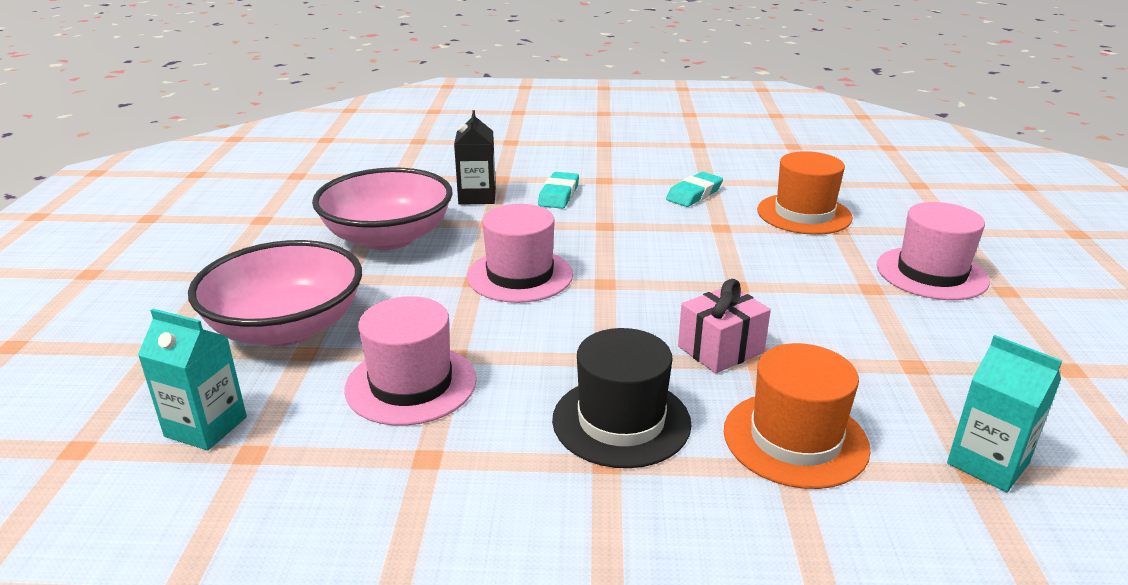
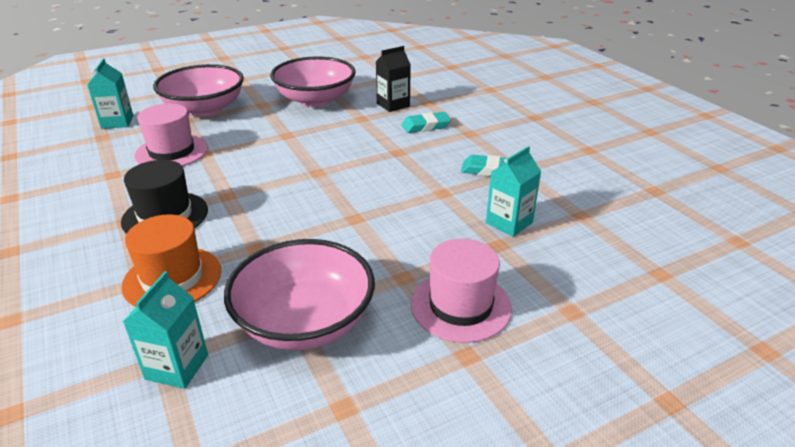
camera: 60 degrees right, 5 degrees up
pink hat [467,204,573,303] -> none
pink gift [678,279,771,373] -> none
orange hat [757,151,853,235] -> turquoise carton [486,146,541,237]
none -> pink bowl [224,239,375,350]

